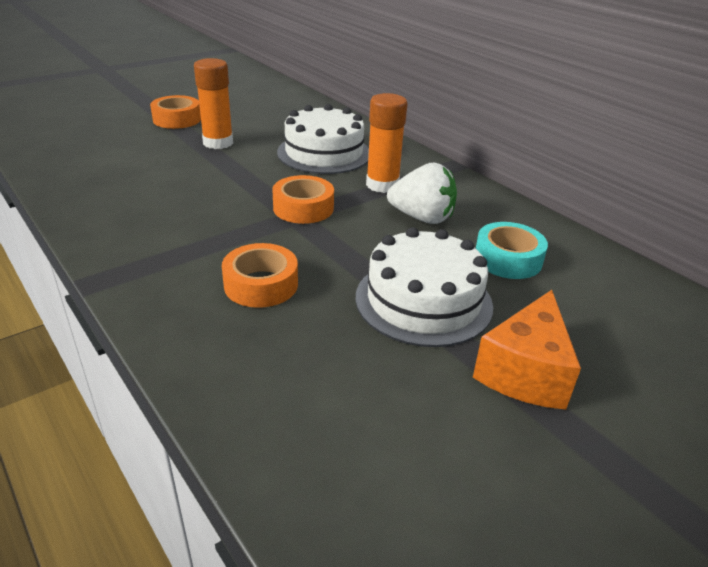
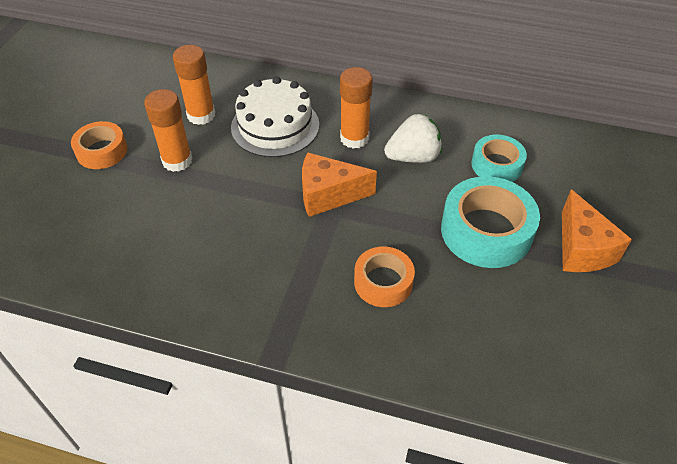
camera: 35 degrees left, 15 degrees up
orange tape [272,175,334,224] -> orange cheese [302,153,377,217]
white cake [355,227,493,347] -> turquoise tape [441,176,540,268]
none -> orange glue stick [173,45,215,125]

